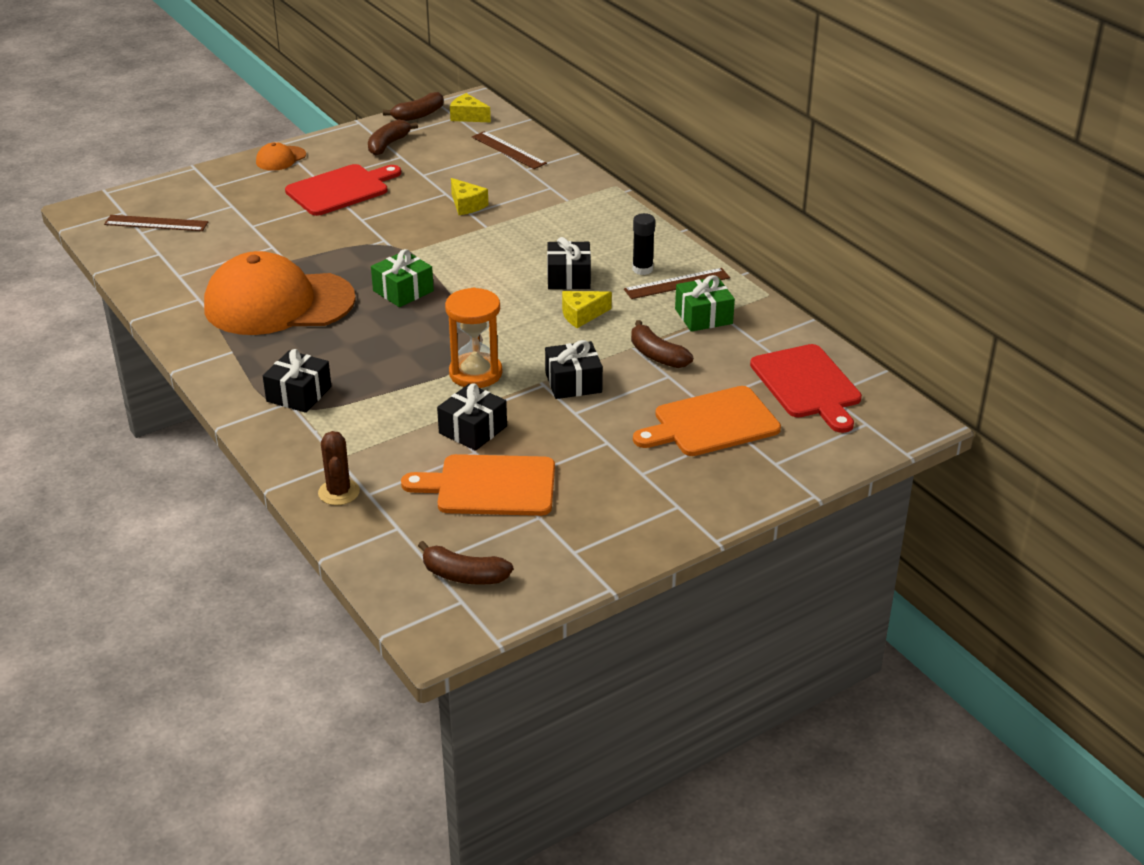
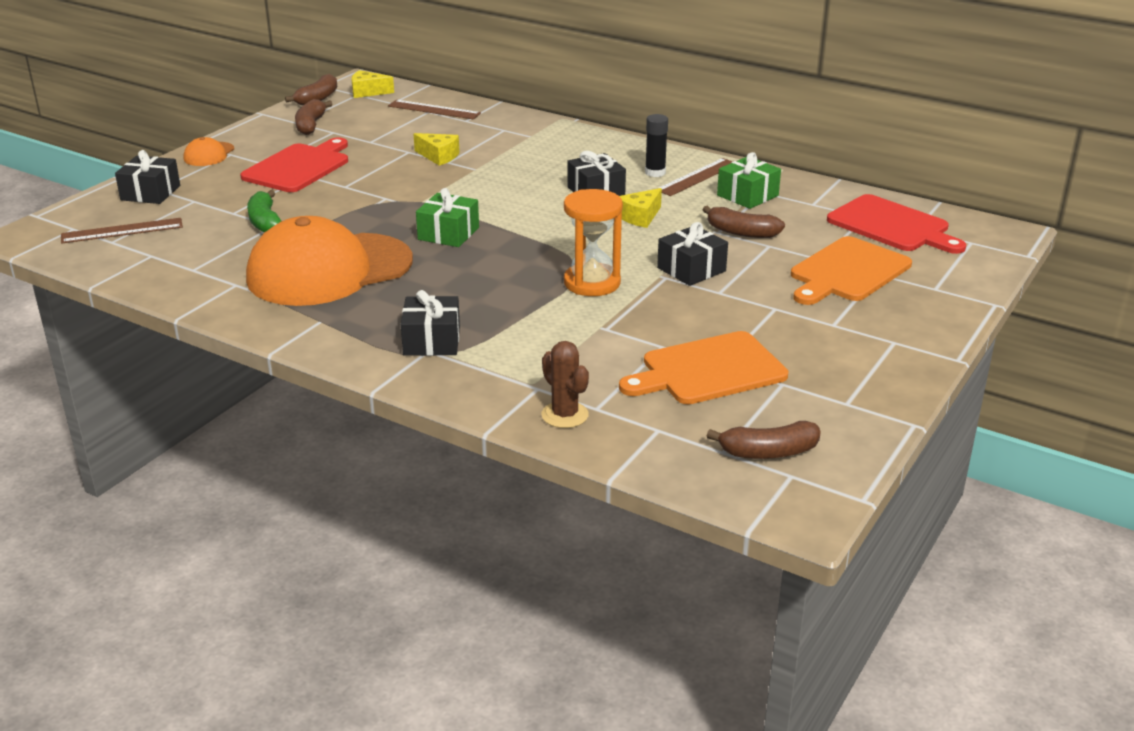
camera: 25 degrees left, 5 degrees down
black gift [437,384,507,451] -> black gift moved to [115,150,180,204]
none -> green banana [247,190,281,232]

